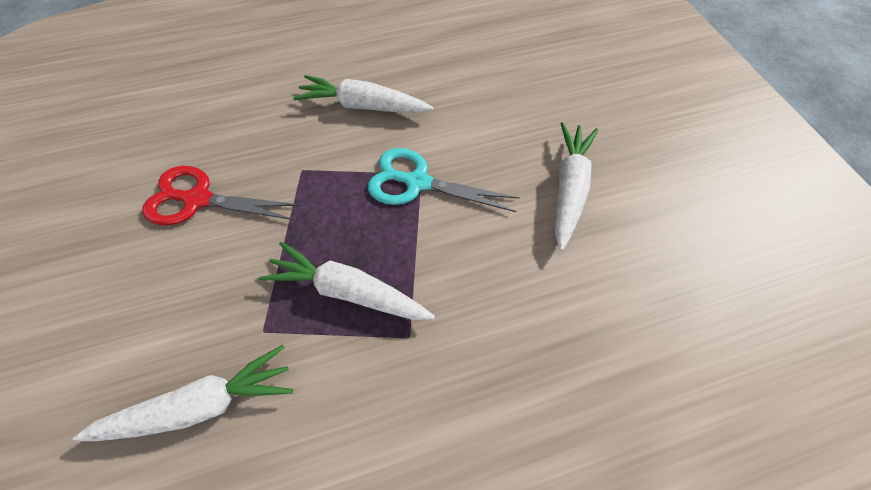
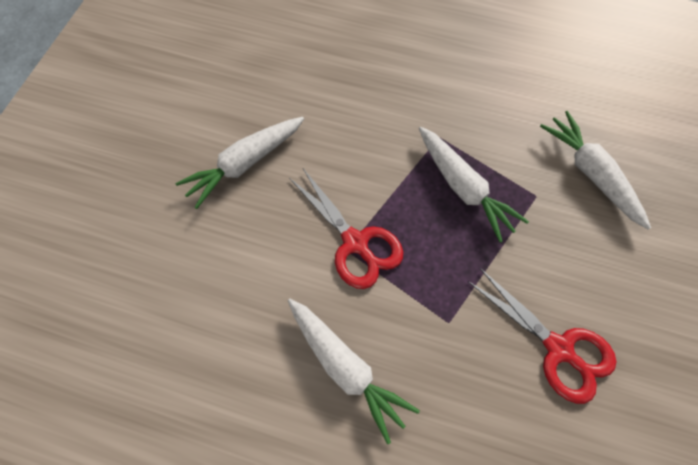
camera: 145 degrees left, 5 degrees up
white carrot [73,345,293,441] -> white carrot turned 45 degrees clockwise [540,111,651,230]
turquoise scissors [368,148,520,212] -> red scissors [289,169,403,289]

